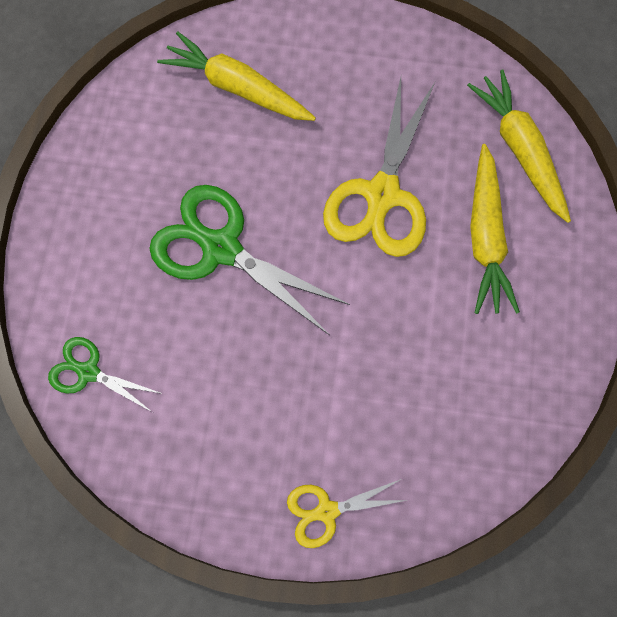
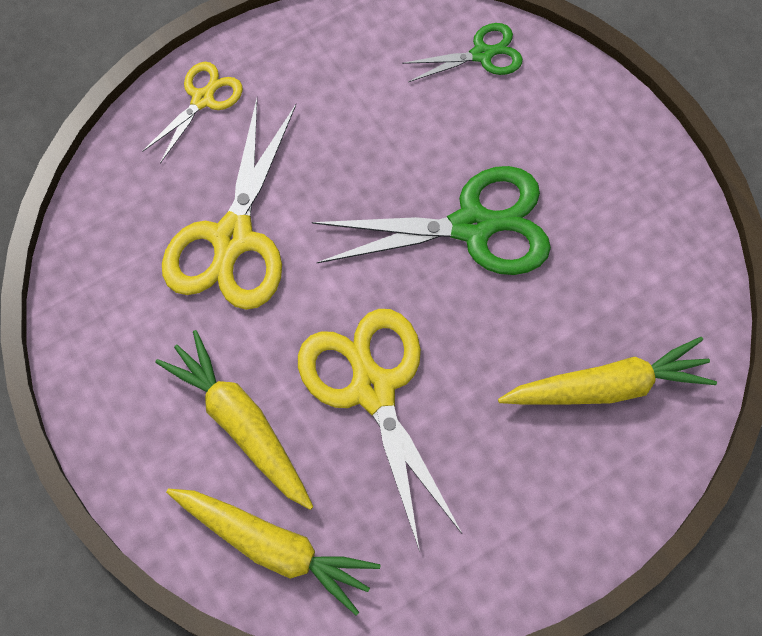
camera: 140 degrees right, 5 degrees down
none -> yellow scissors [162,99,296,310]

